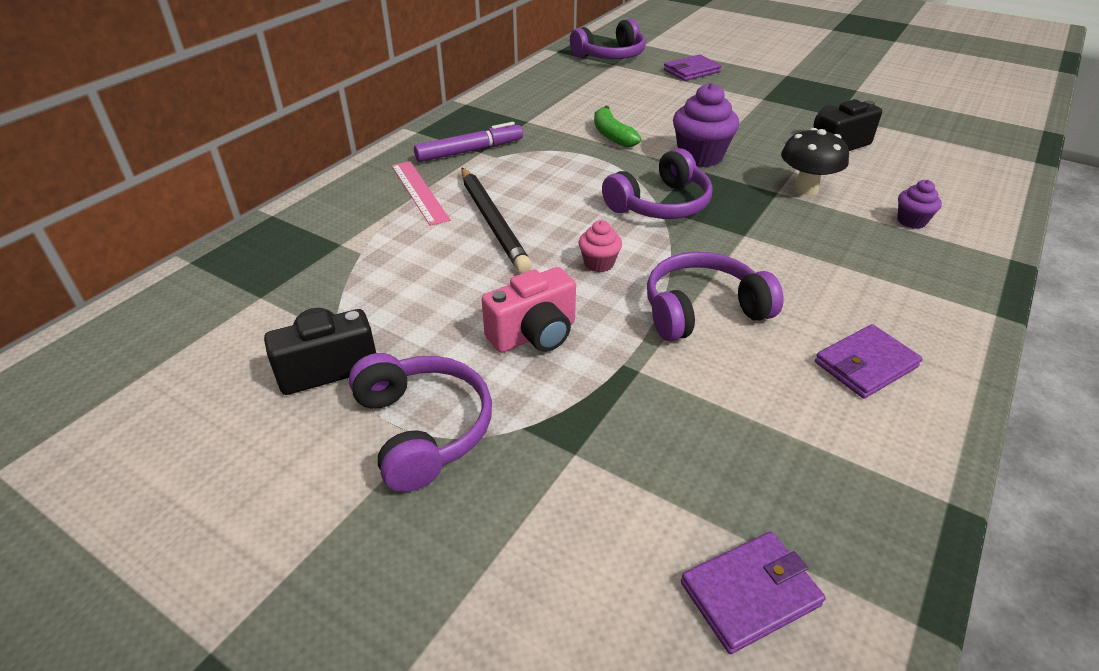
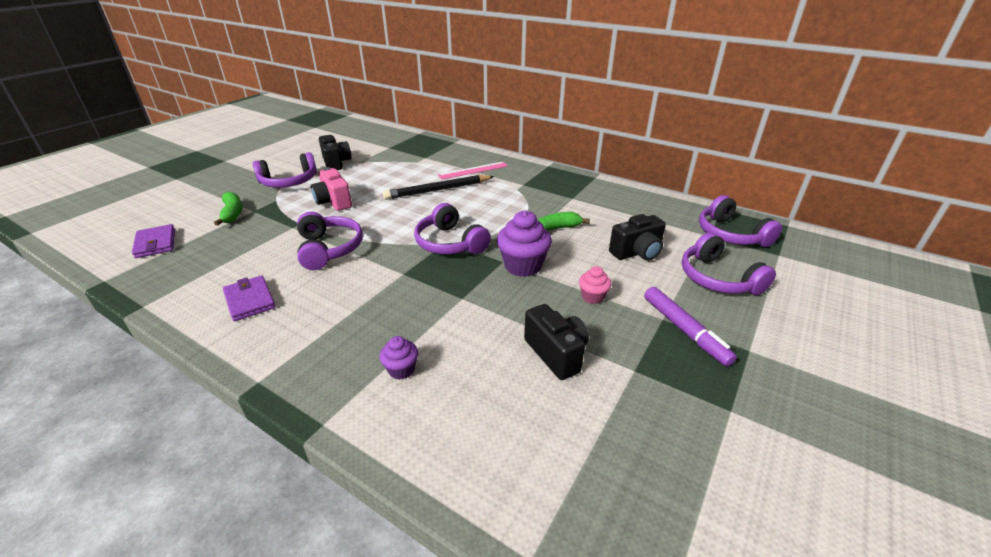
camera: 90 degrees right, 5 degrees down
purple marker [414,122,523,162] -> purple marker moved to [644,287,737,366]
pink cupcake [579,220,622,272] -> pink cupcake moved to [579,266,611,304]
purple wallet [664,55,721,81] -> purple headphones [682,232,776,295]
black mushroom [781,128,849,195] -> none
none -> green banana [214,192,243,226]
none -> black camera [609,214,666,261]

